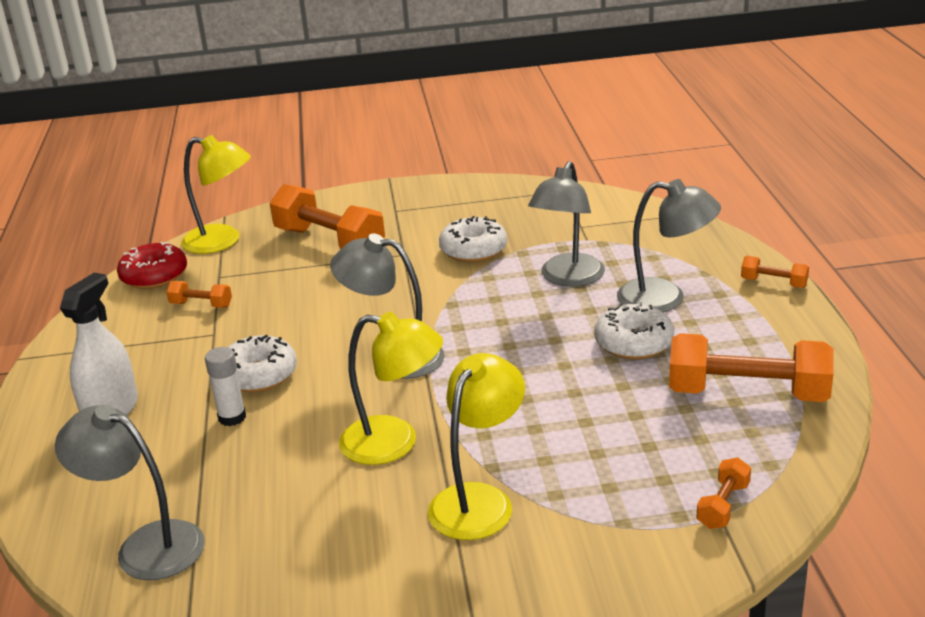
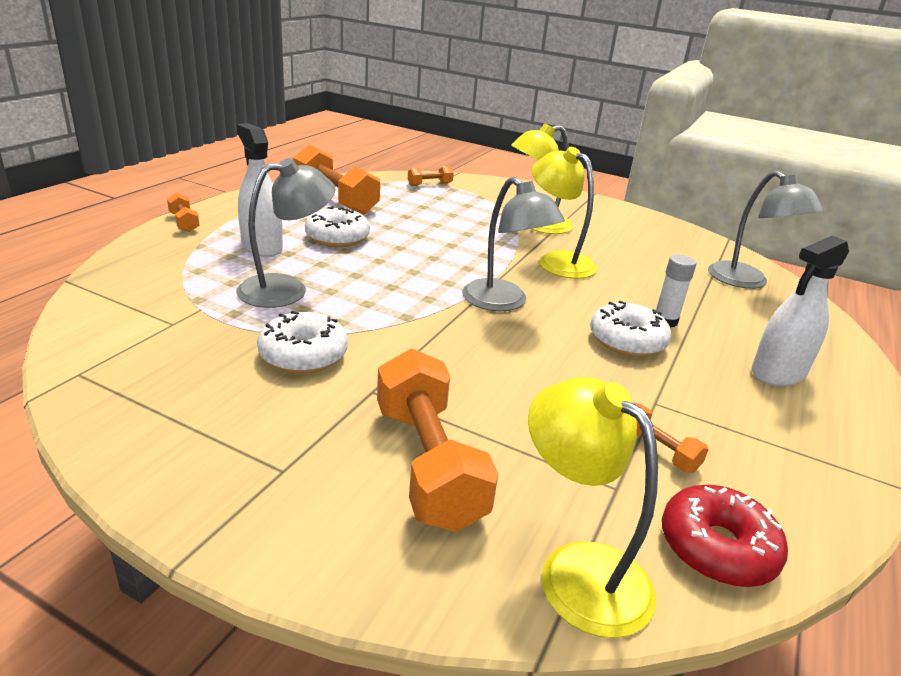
camera: 150 degrees left, 0 degrees up
grey lamp [617,179,721,313] -> white spray bottle [236,123,283,257]

